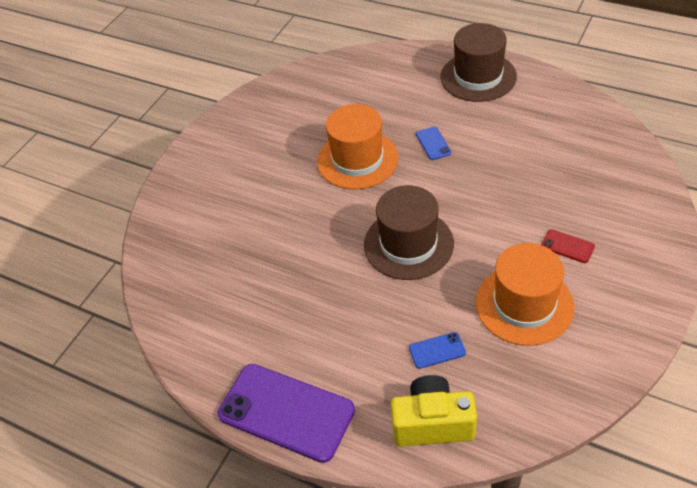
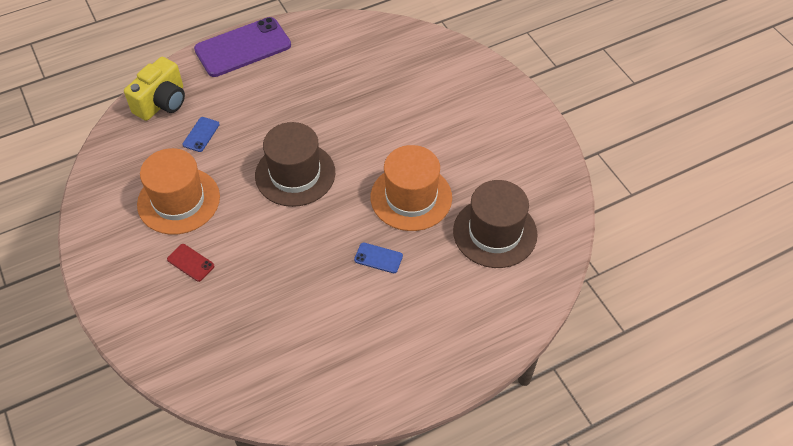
camera: 120 degrees right, 5 degrees up
brown hat [440,23,517,102] -> brown hat moved to [453,180,537,268]
red phone [541,229,595,263] -> red phone turned 60 degrees clockwise [167,244,215,282]

